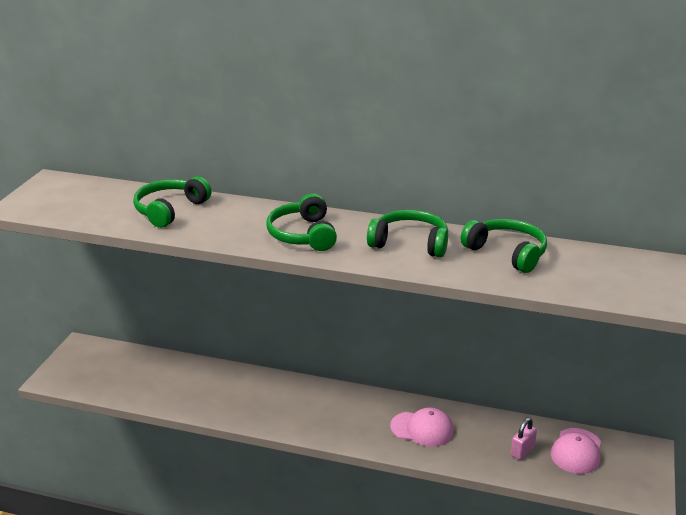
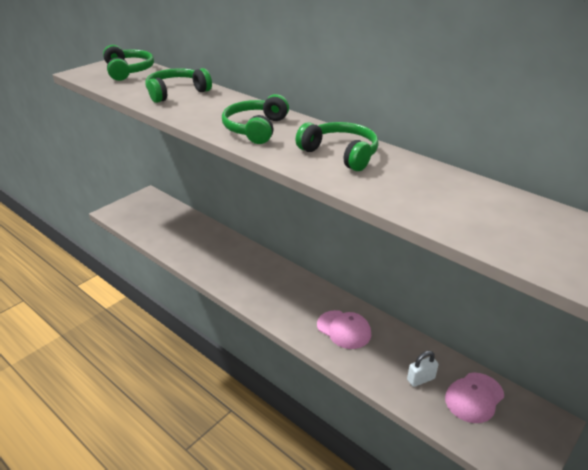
camera: 25 degrees right, 5 degrees up
green headphones [461,219,547,273] -> green headphones moved to [103,45,154,81]
pink padlock [511,418,537,460] -> white padlock [407,351,438,387]

